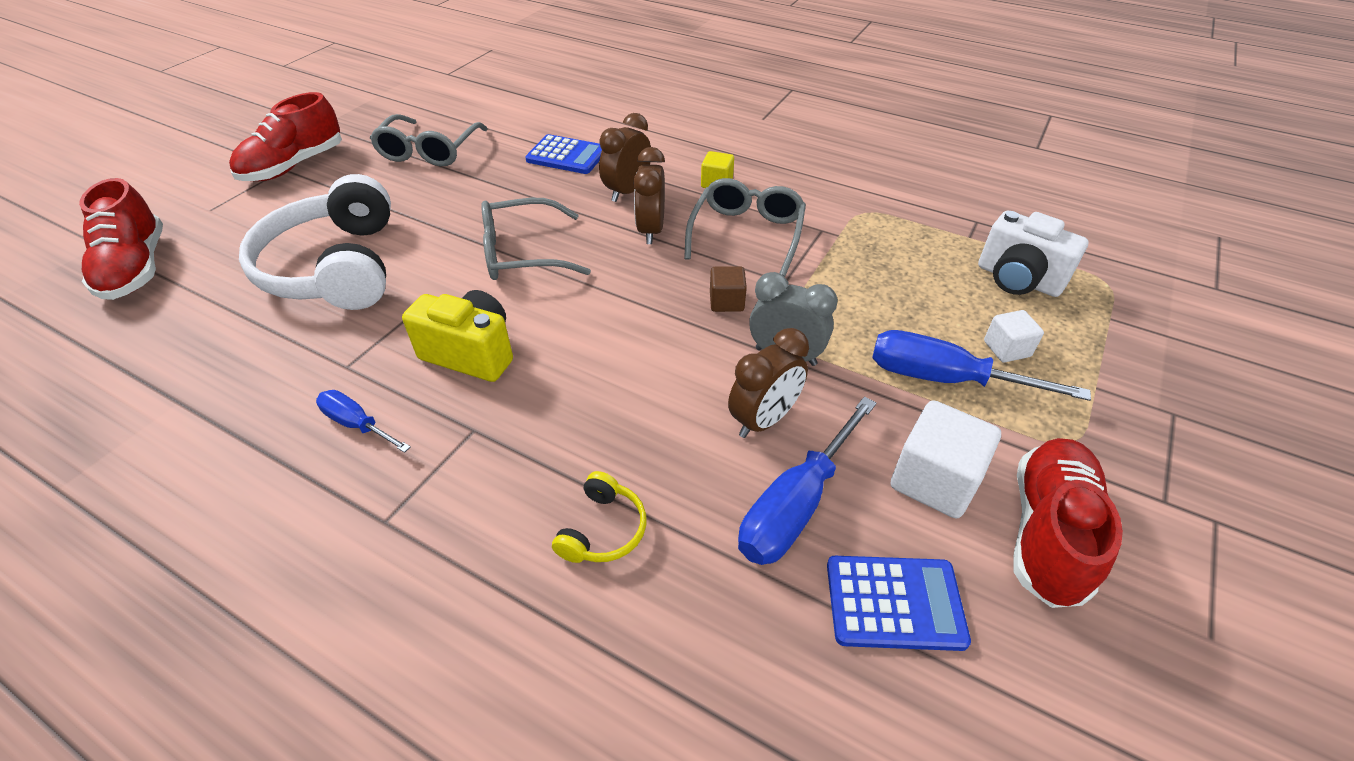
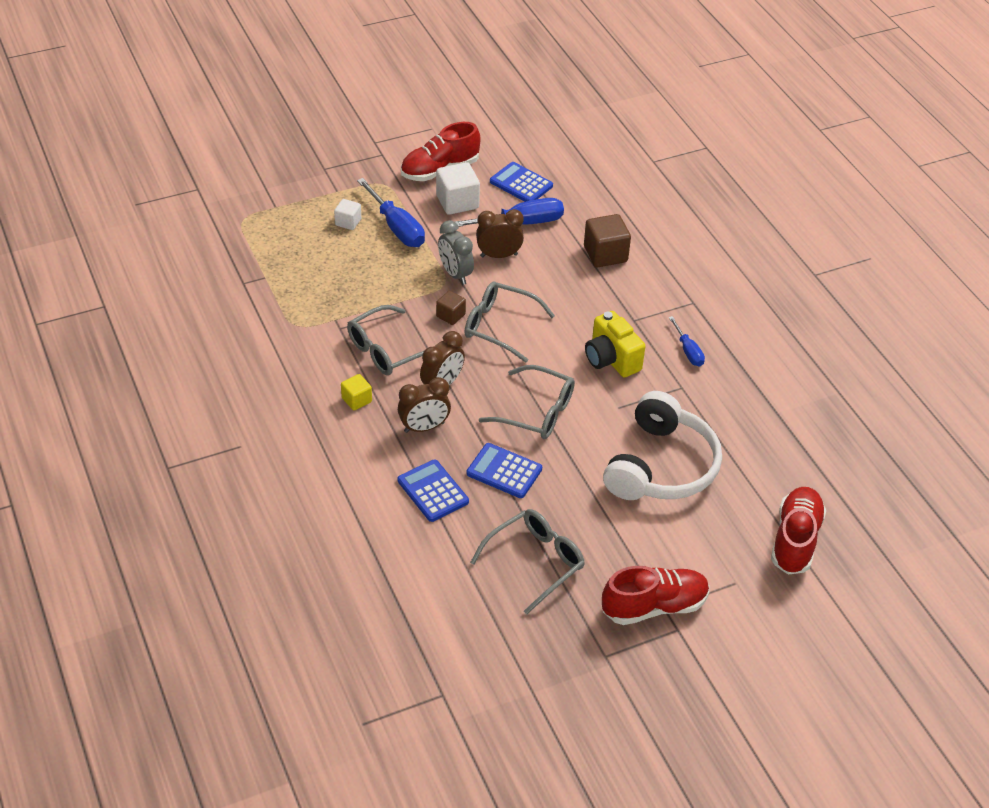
camera: 145 degrees left, 0 degrees up
yellow headphones [552,471,646,563] -> brown cube [584,214,631,267]
white camera [978,211,1089,297] -> none
none -> grey glasses [465,282,555,363]
none -> blue calculator [467,443,542,498]

